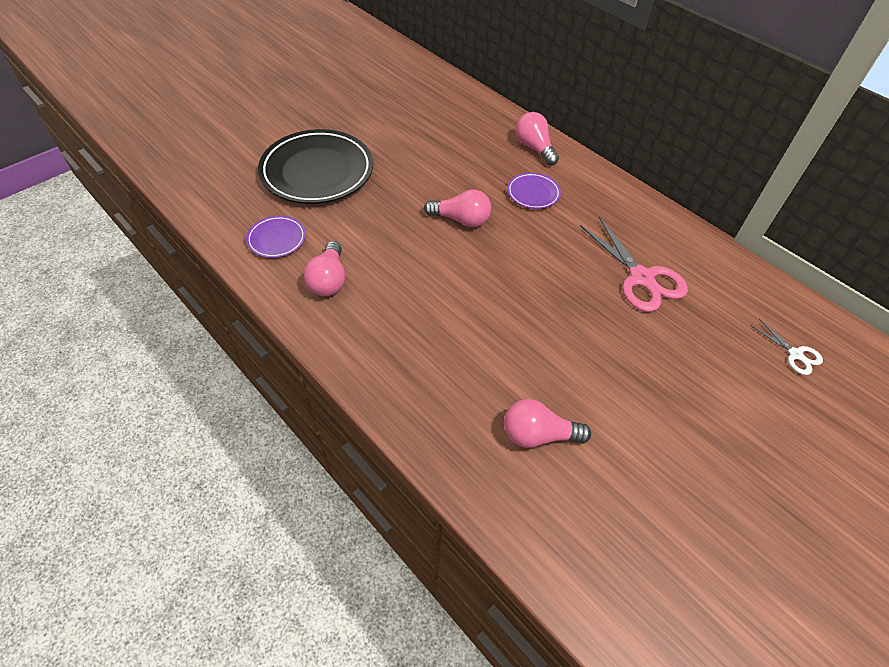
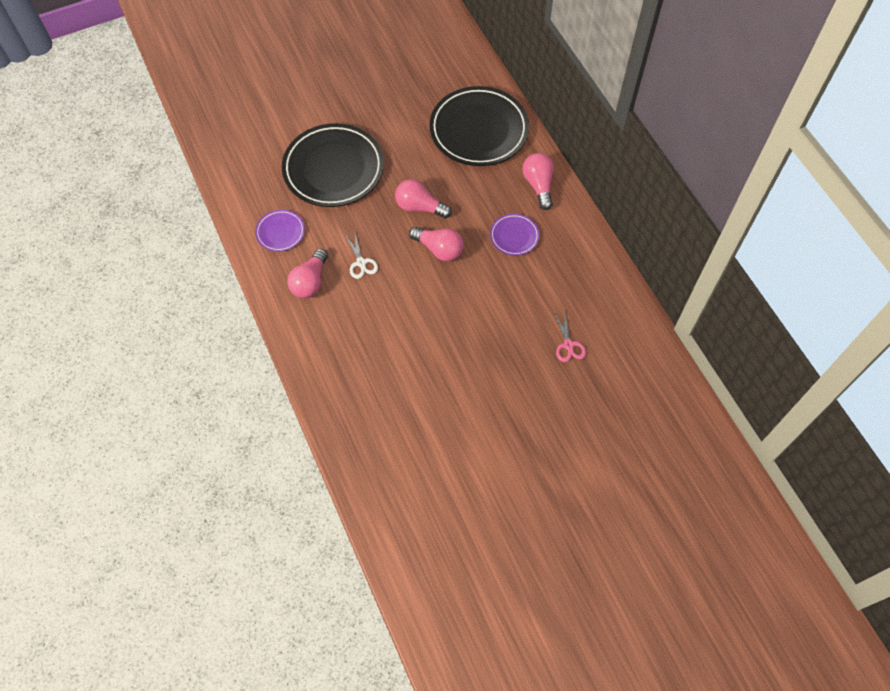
camera: 20 degrees right, 10 degrees up
pink light bulb [504,399,591,448] -> pink light bulb moved to [395,179,452,219]
pink scissors [580,217,688,312] -> pink scissors [554,310,586,362], size x0.51
white scissors [751,319,823,375] -> white scissors moved to [345,233,378,279]
none -> black plate [430,86,529,166]

